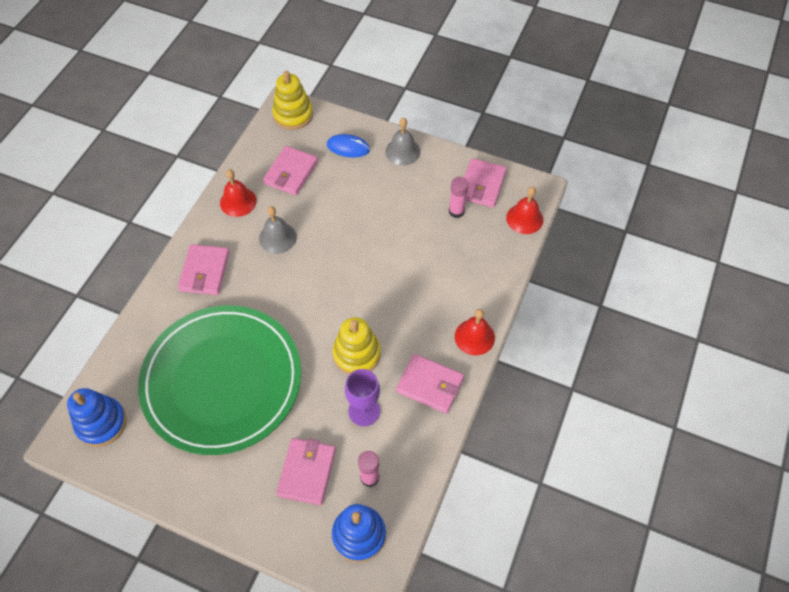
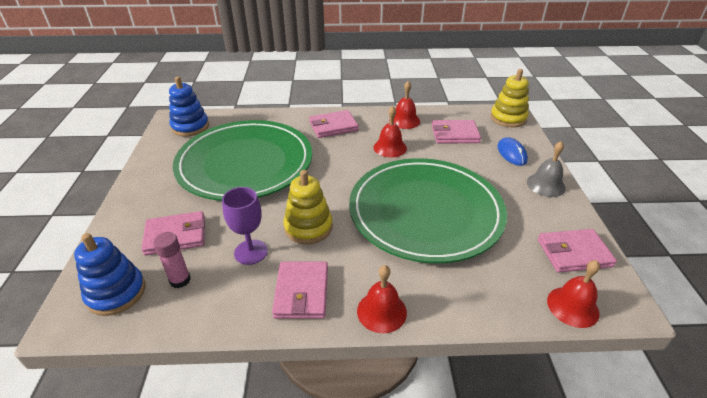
camera: 65 degrees right, 20 degrees down
grey bell [259,206,297,254] -> red bell [373,106,407,158]
pink glue stick [449,177,468,218] -> none
none -> green plate [349,158,507,263]

